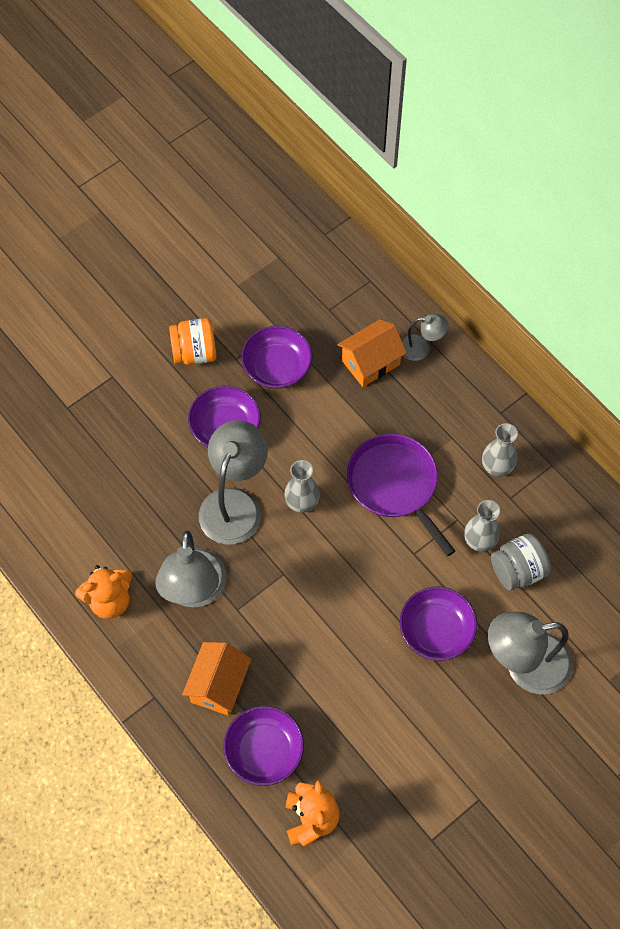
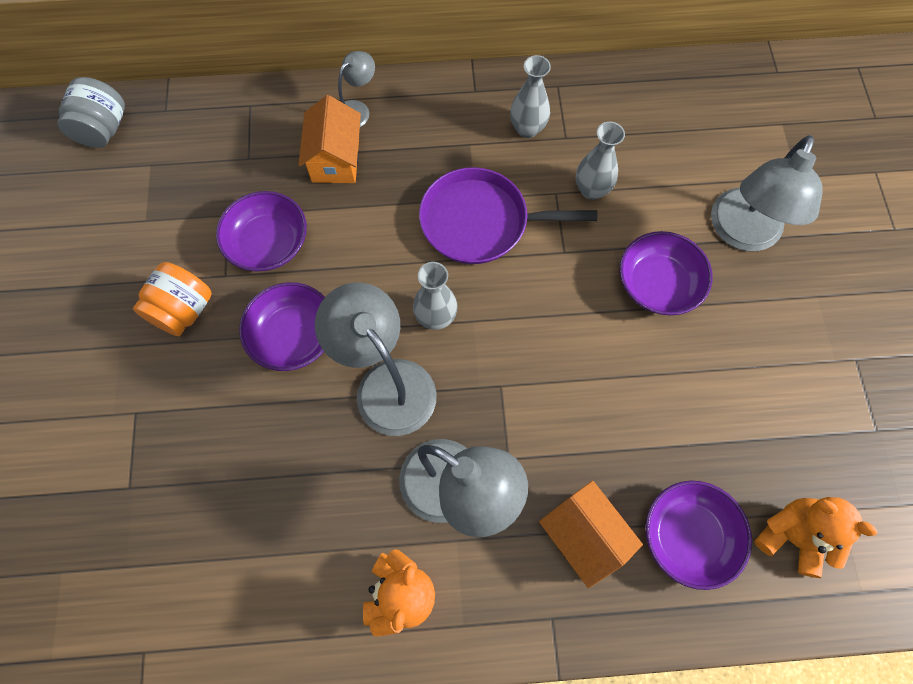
camera: 55 degrees left, 5 degrees up
grey jar [491,533,551,591] -> grey jar moved to [58,77,125,148]

